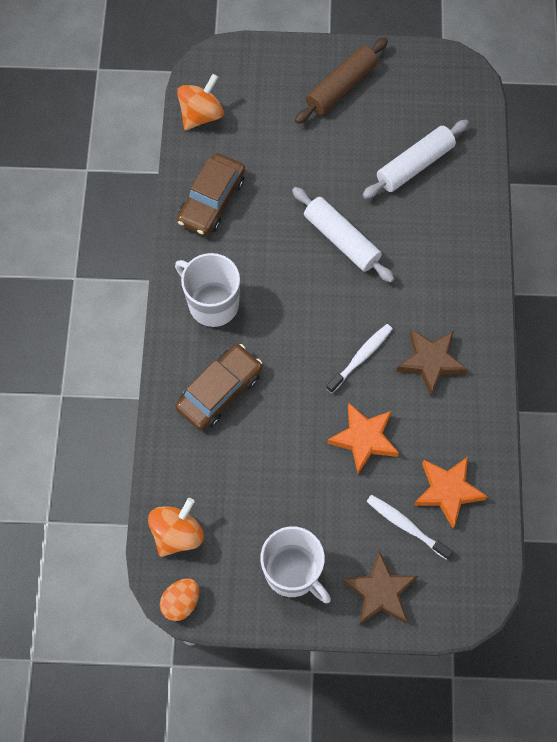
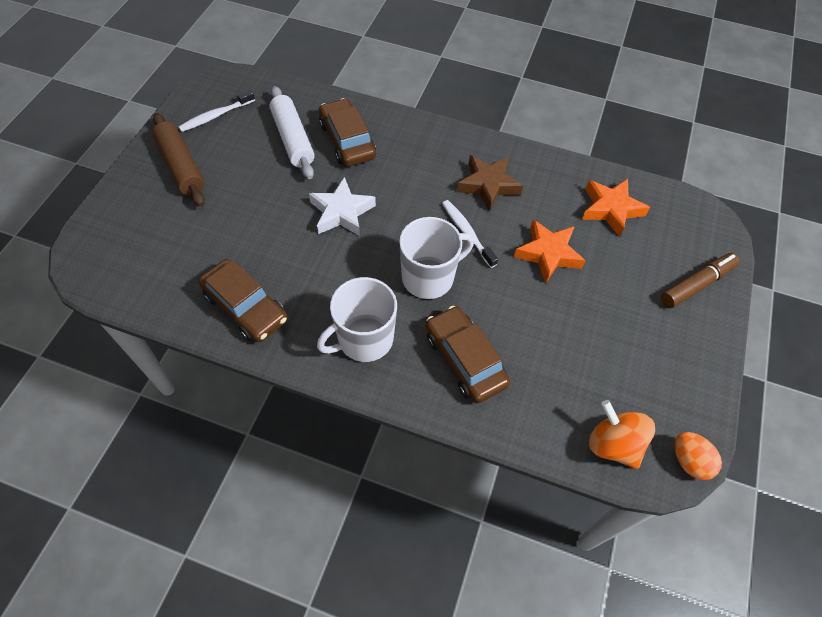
camera: 75 degrees left, 10 degrees down
orange spinning top [177,74,224,130] -> none
white mug [260,526,331,603] -> white mug moved to [399,217,474,299]
white rolling pin [292,187,394,282] -> white star [309,177,376,236]
brown star [343,551,418,625] -> brown marker [661,253,740,308]
white toothbrush [366,495,453,560] -> white toothbrush moved to [178,90,255,132]
none -> brown car [319,98,376,167]

